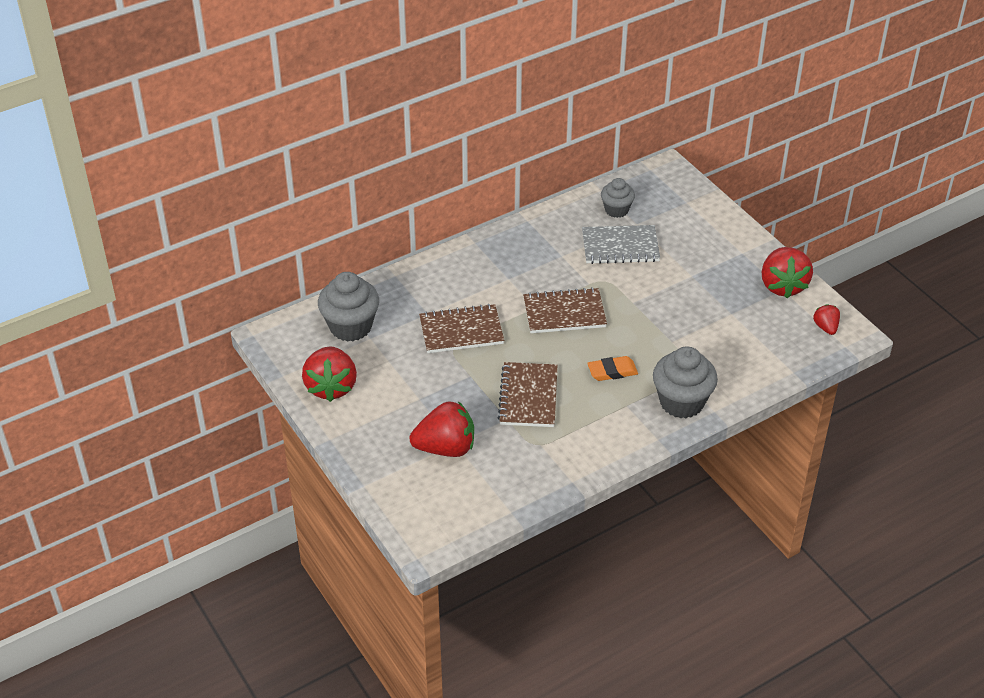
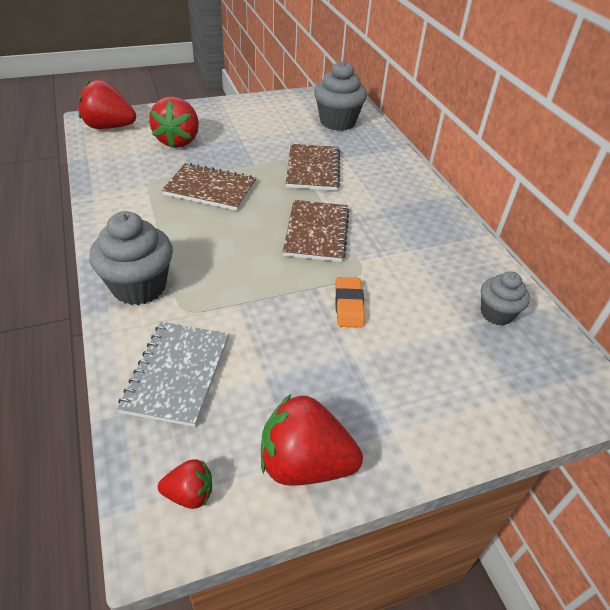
camera: 100 degrees right, 0 degrees up
red strawberry [302,346,357,402] -> red strawberry moved to [78,80,136,129]
grey notebook [582,225,660,264] -> grey notebook moved to [117,322,229,427]
orange eraser [587,356,638,381] -> orange eraser moved to [335,277,365,328]

